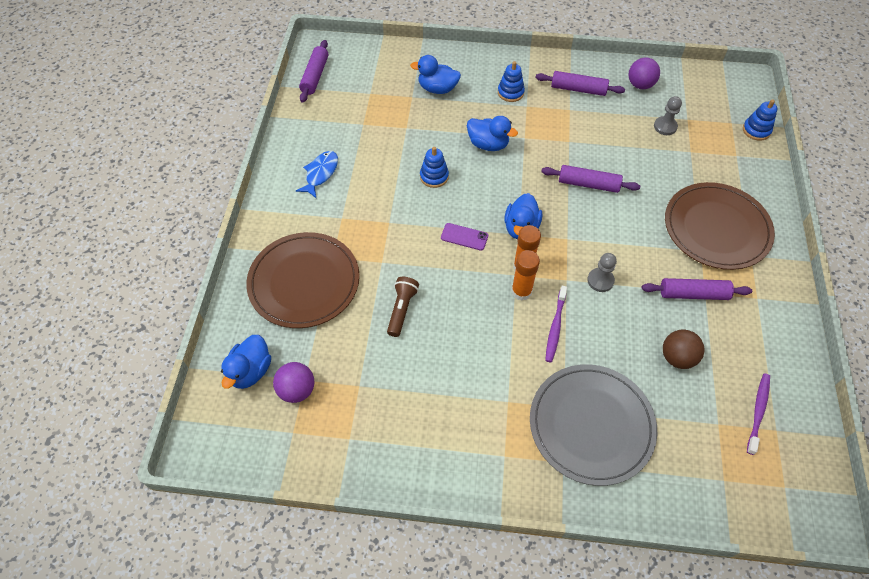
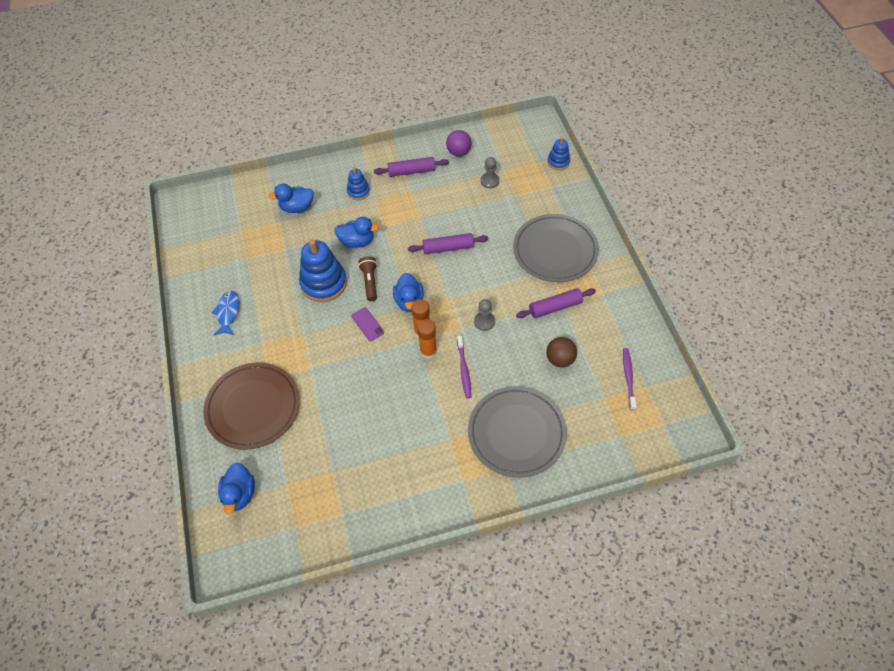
camera: 20 degrees left, 0 degrees up
purple ball [273,362,315,403] -> none
purple rolling pin [299,40,328,103] -> none
brown flashlight [387,277,419,337] -> brown flashlight moved to [358,256,377,301]
blue stacking toy [420,147,449,188] -> blue stacking toy [299,239,347,302], size x1.88
purple phone [441,223,488,250] -> purple phone turned 60 degrees clockwise [351,307,384,341]
brown plate [665,182,775,270] -> grey plate [513,214,599,282]

